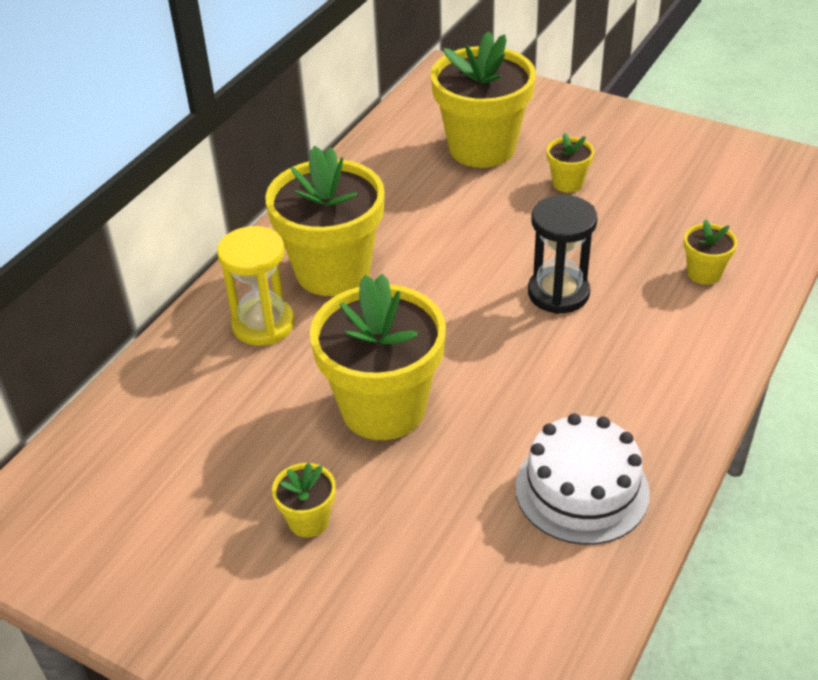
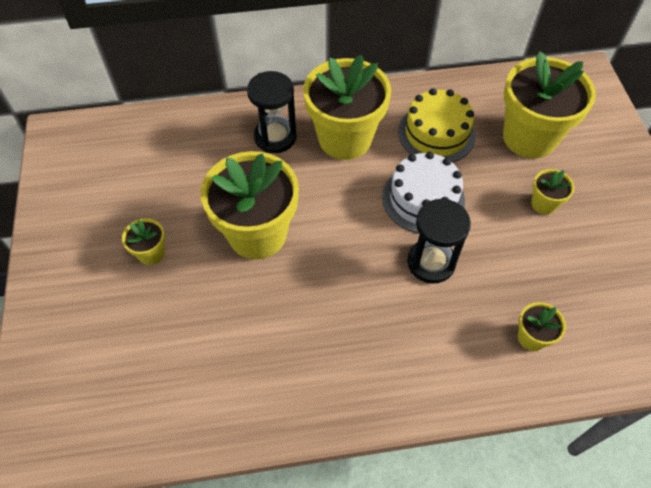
camera: 50 degrees right, 15 degrees up
yellow hourglass [217,226,294,346] -> black hourglass [247,71,297,153]
white cake [515,413,650,545] -> white cake moved to [382,152,465,233]
none -> yellow cake [398,88,476,163]

